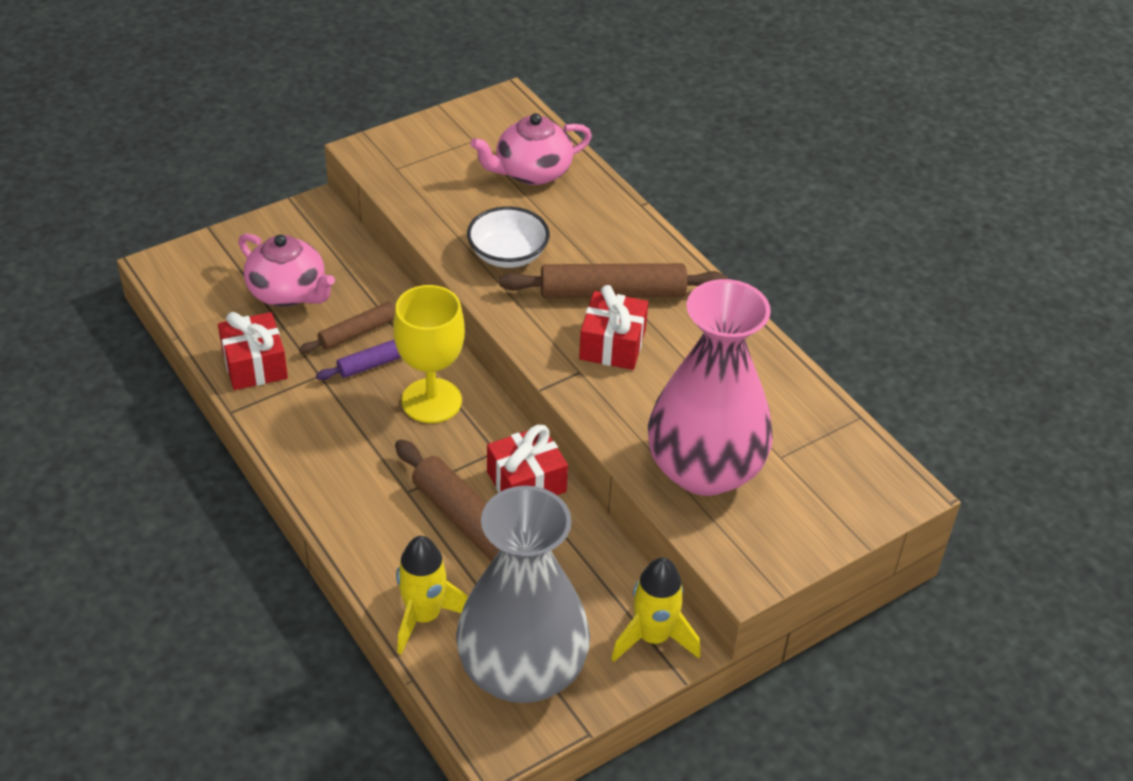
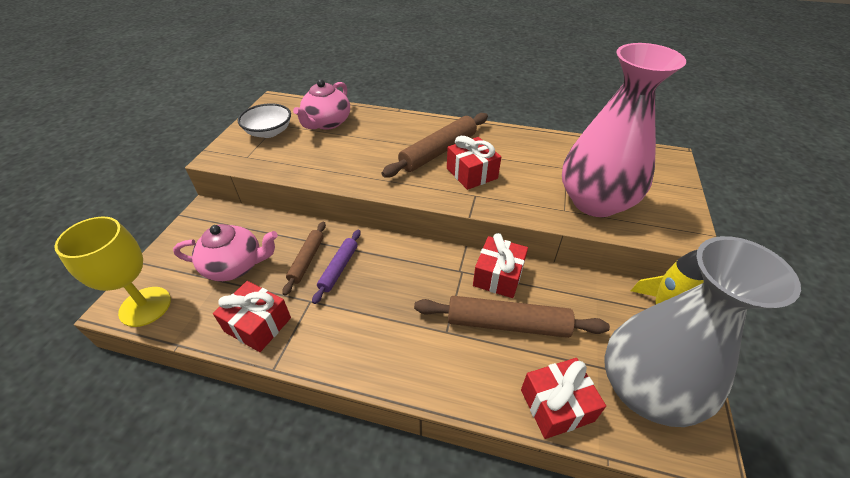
camera: 40 degrees left, 0 degrees up
yellow goblet [393,285,465,423] -> yellow goblet moved to [54,216,171,327]
yellow rocket [396,536,468,654] -> red gift [521,358,606,439]
white bowl [467,206,550,268] -> white bowl moved to [238,103,291,138]

